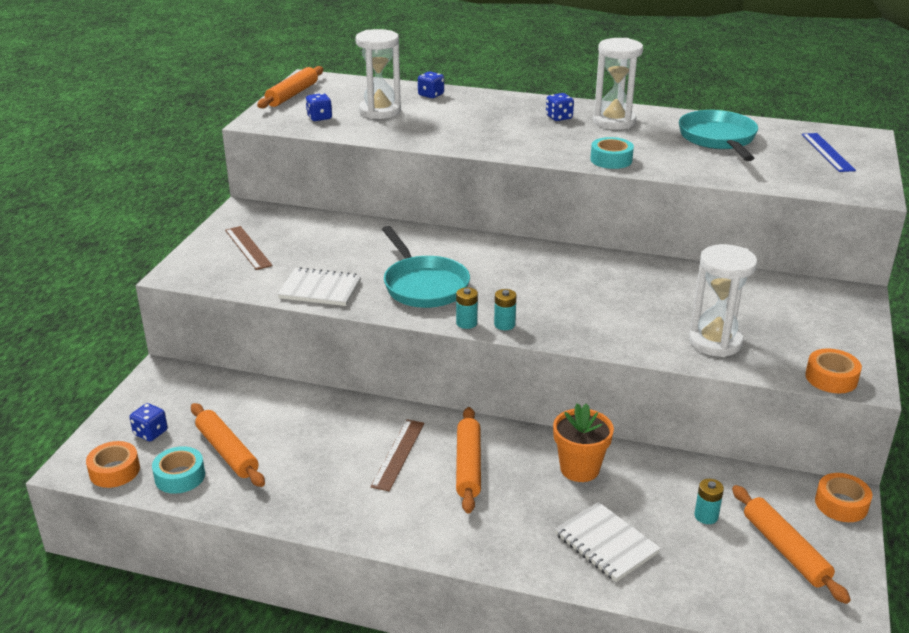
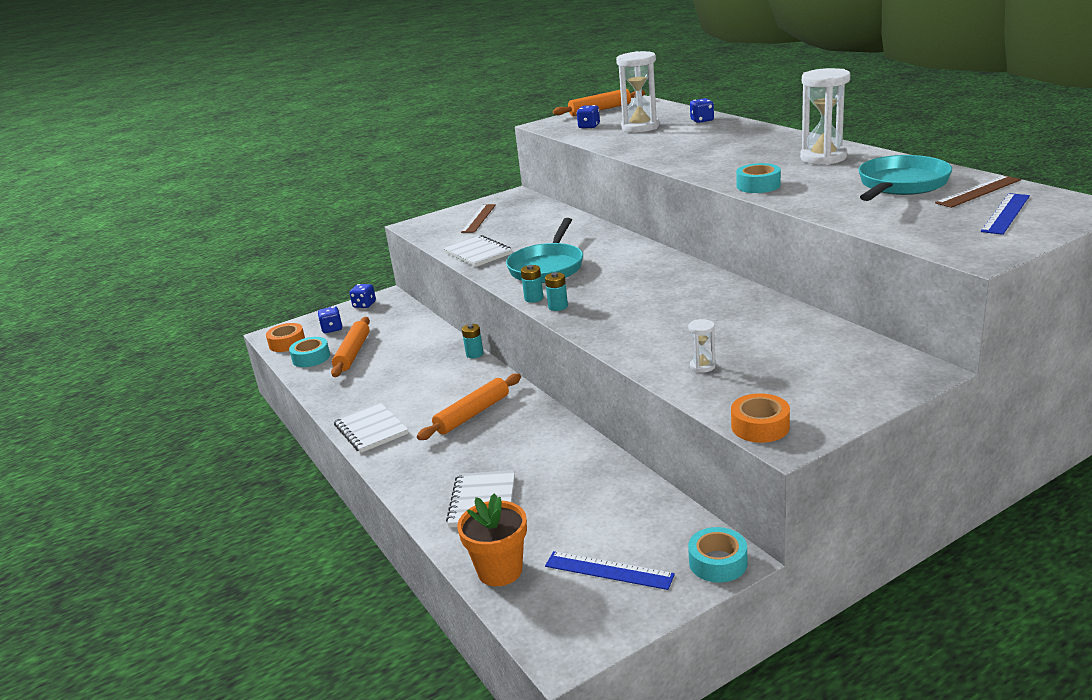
camera: 45 degrees right, 5 degrees down
brown ruler [370,420,424,491] -> brown ruler moved to [935,175,1021,208]
blue dice [546,93,574,121] -> blue dice moved to [349,284,376,308]
orange flower pot [553,403,614,482] -> orange flower pot moved to [457,493,527,586]
white hourglass [689,244,757,357] -> white hourglass [688,319,716,373], size x0.45
turquoise battery [694,479,724,524] -> turquoise battery moved to [462,324,484,358]
orange rolling pin [732,485,851,604] -> blue ruler [545,551,675,590]
orange tape [815,473,872,522] -> turquoise tape [688,527,747,583]
none -> white notebook [334,402,408,453]

